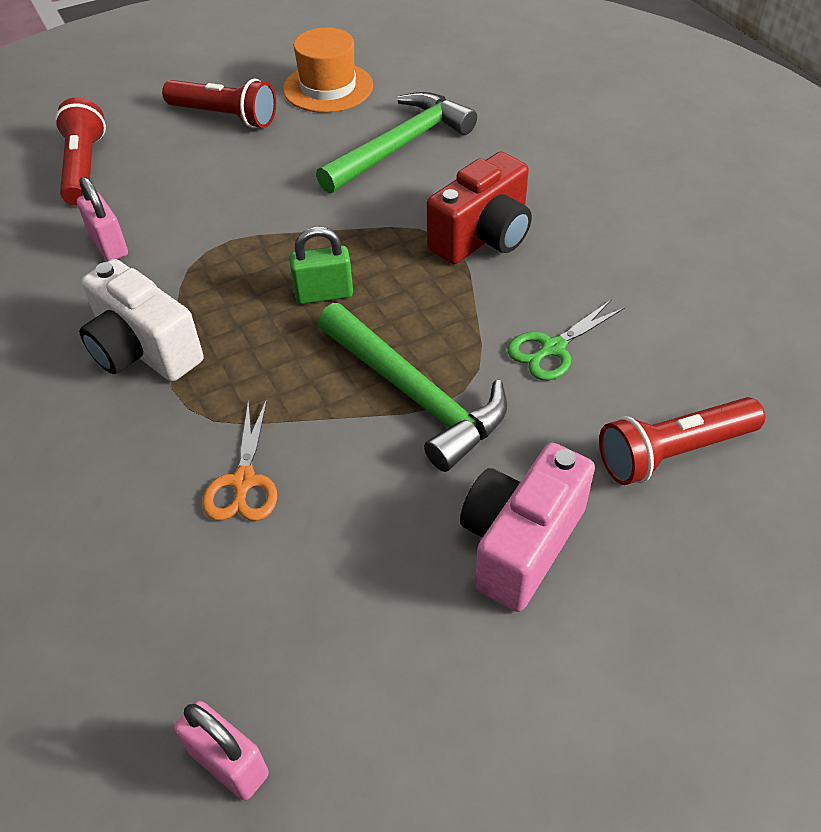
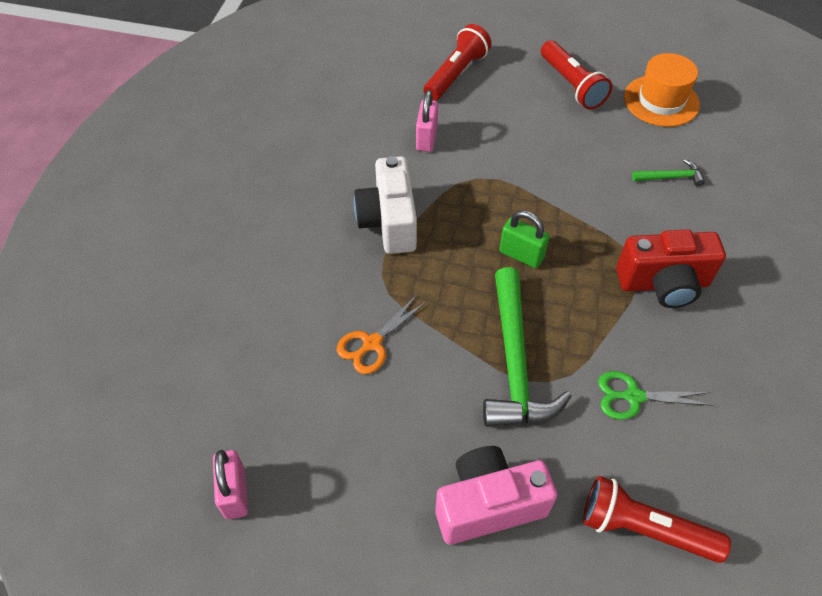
camera: 40 degrees right, 5 degrees up
green hammer [316,92,477,193] -> green hammer [632,159,705,187], size x0.47

